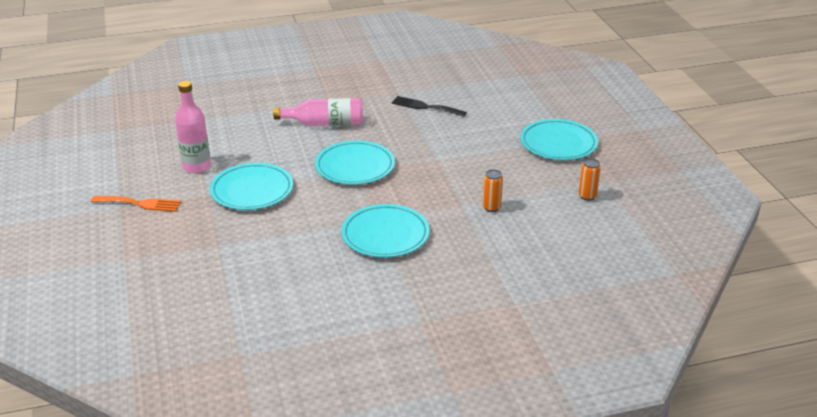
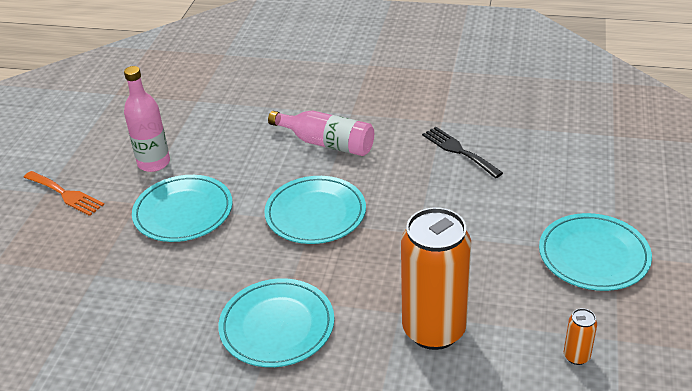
camera: 30 degrees right, 5 degrees up
orange can [482,169,503,212] -> orange can [401,207,471,350], size x2.47

